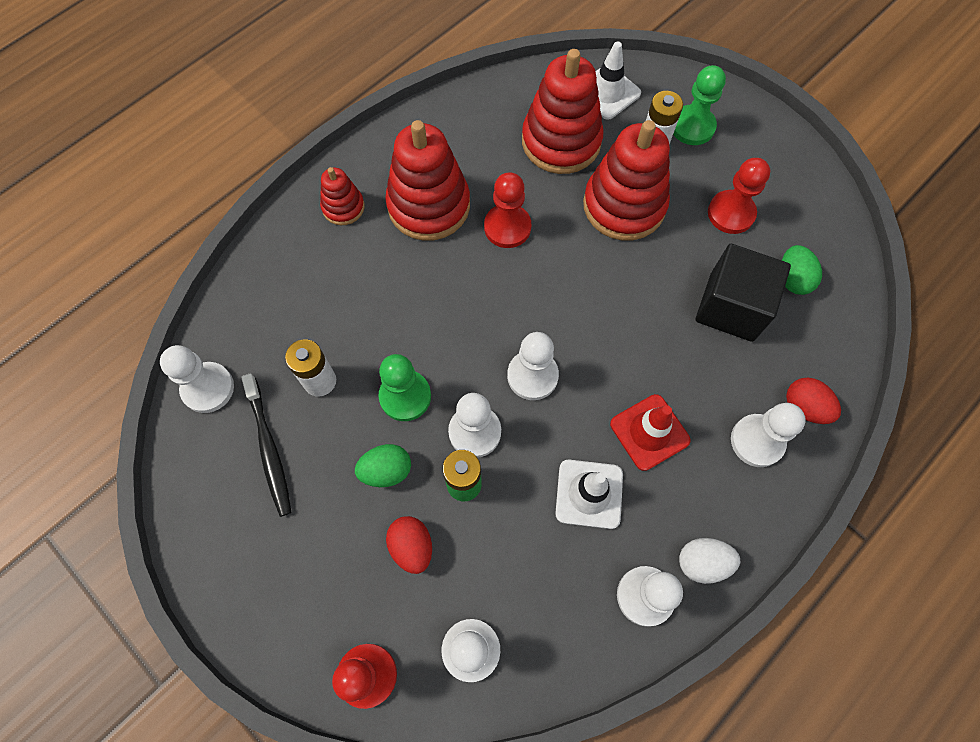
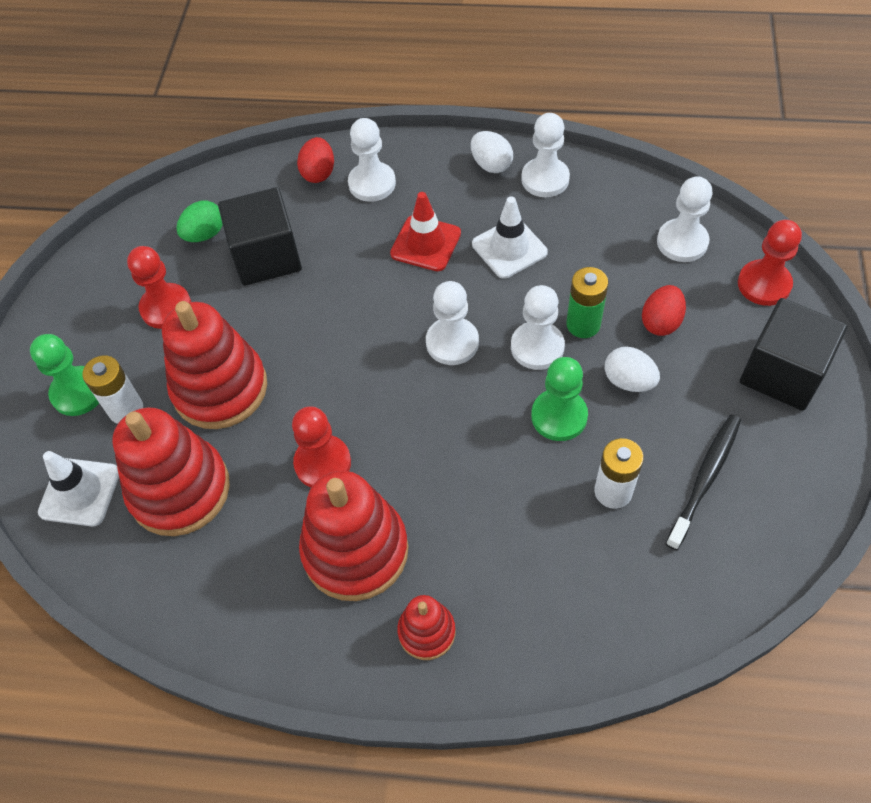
camera: 125 degrees left, 10 degrees down
white pawn [160,345,234,413] -> none
green egg [355,444,411,487] -> white egg [605,347,660,392]
none -> black cube [740,298,848,411]

